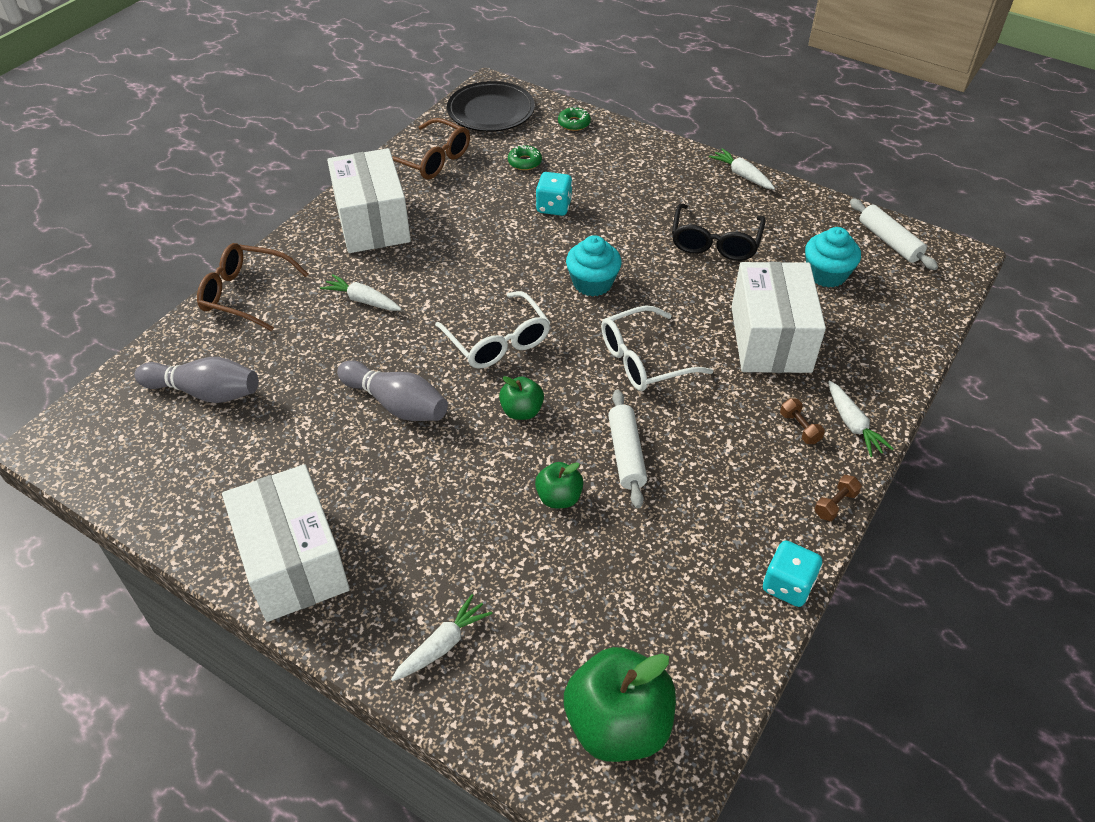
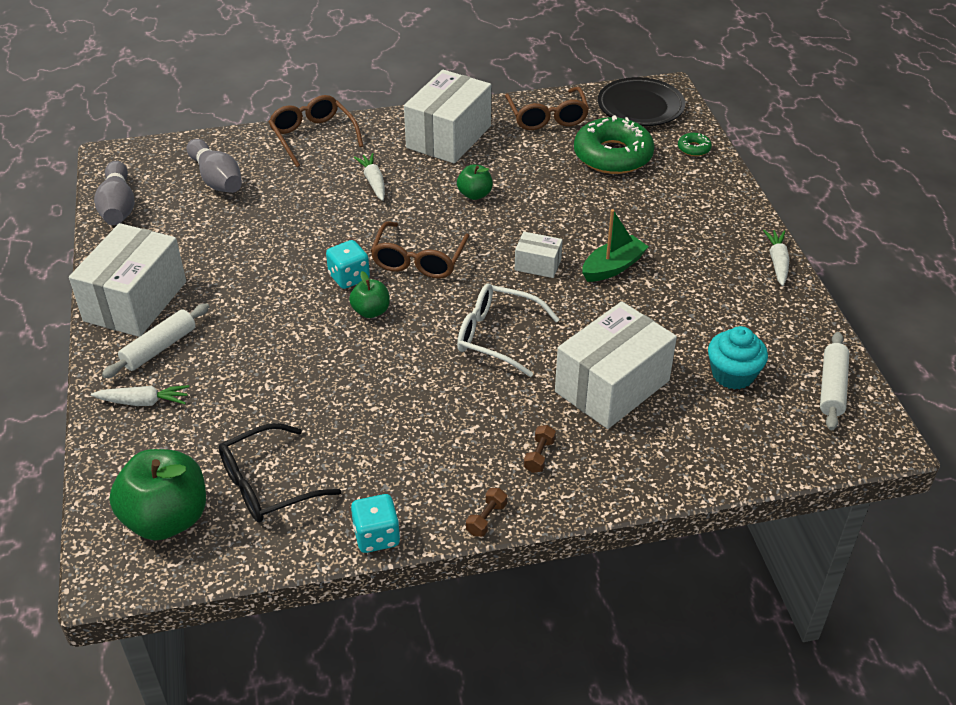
camera: 45 degrees right, 5 degrees down
grey bowling pin [337,360,448,421] -> grey bowling pin moved to [94,161,134,225]
white glasses [435,291,550,369] -> brown glasses [371,221,470,279]
green donut [508,145,542,170] -> green donut [574,115,654,174], size x2.36
green apple [535,462,584,508] -> green apple moved to [457,165,493,200]
turquoise dice [536,172,573,216] -> turquoise dice moved to [326,240,370,289]
turquoise cupcake [566,235,622,297] -> white box [515,232,563,278]
white rolling pin [608,390,647,508] -> white rolling pin moved to [102,303,209,378]
black glasses [672,203,766,261] -> black glasses moved to [219,423,341,523]
brown dumbbell [814,475,862,521] -> brown dumbbell turned 60 degrees counterclockwise [466,488,507,537]
white carrot [828,381,894,457] -> none
none -> green boat [582,209,649,282]

